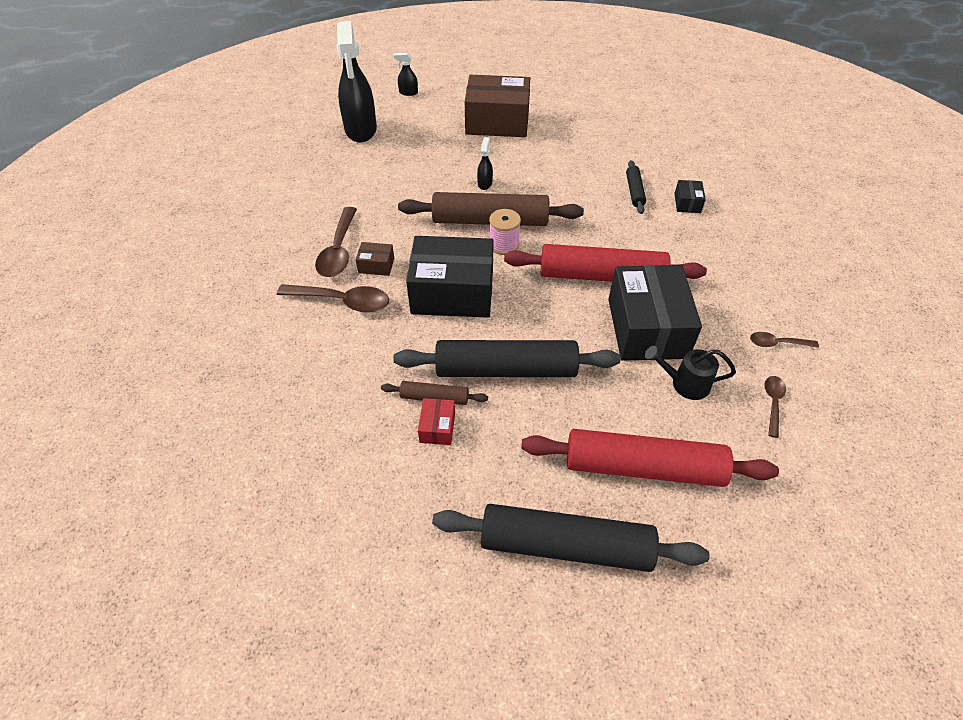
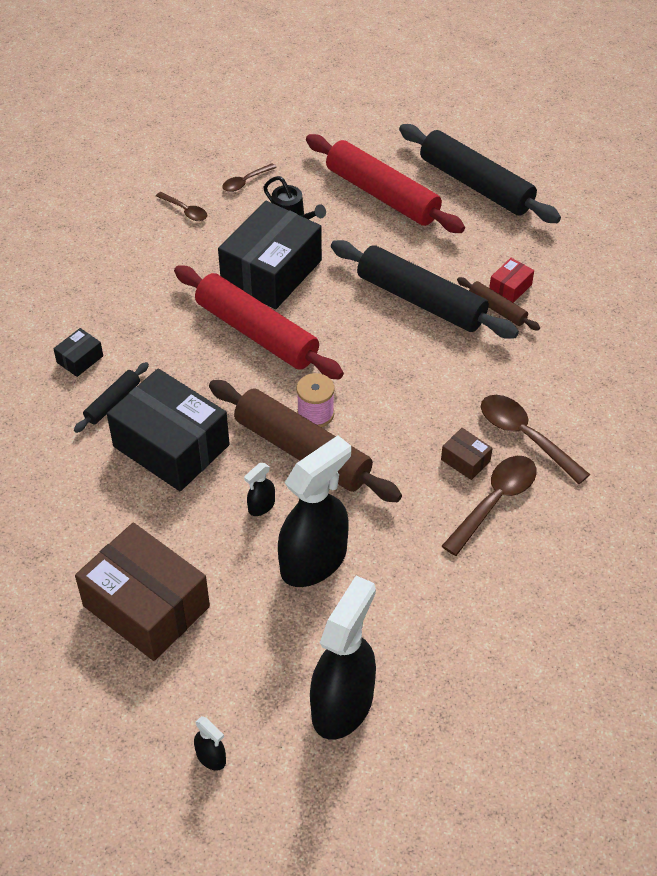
camera: 145 degrees left, 0 degrees up
black box [406,236,494,318] -> black box moved to [107,368,230,491]
none -> black spray bottle [278,436,351,587]

